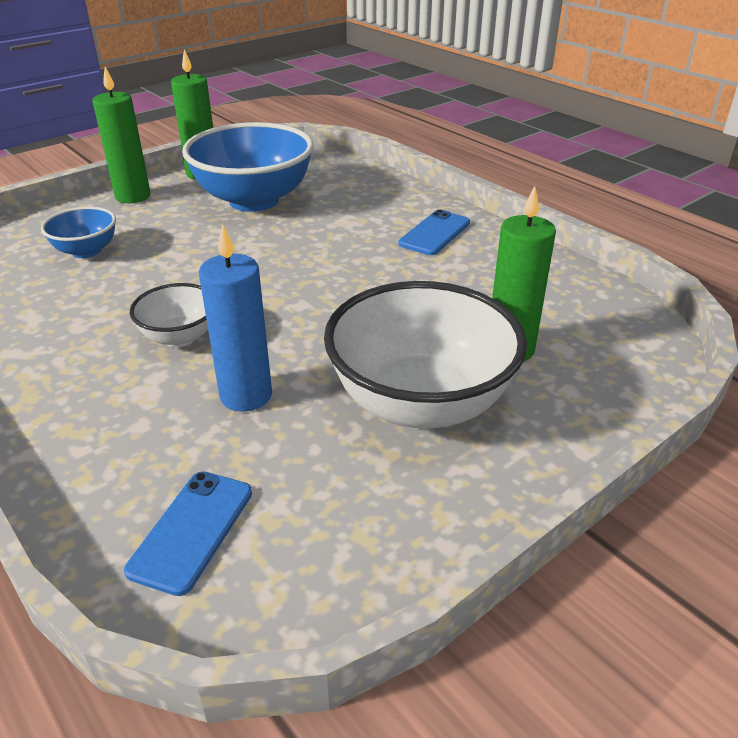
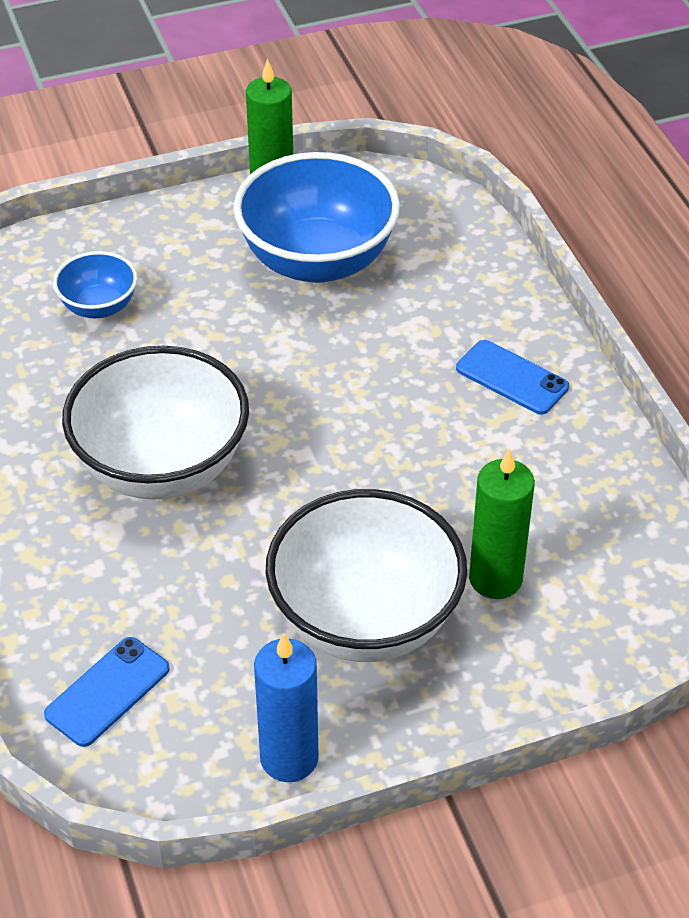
camera: 20 degrees right, 10 degrees up
green candle [93,67,151,203] -> none
white bowl [130,283,208,347] -> white bowl [62,346,249,500], size x2.00
blue candle [199,224,272,412] -> blue candle moved to [254,633,319,782]
blue phone [399,210,470,255] -> blue phone turned 75 degrees clockwise [456,340,569,415]

